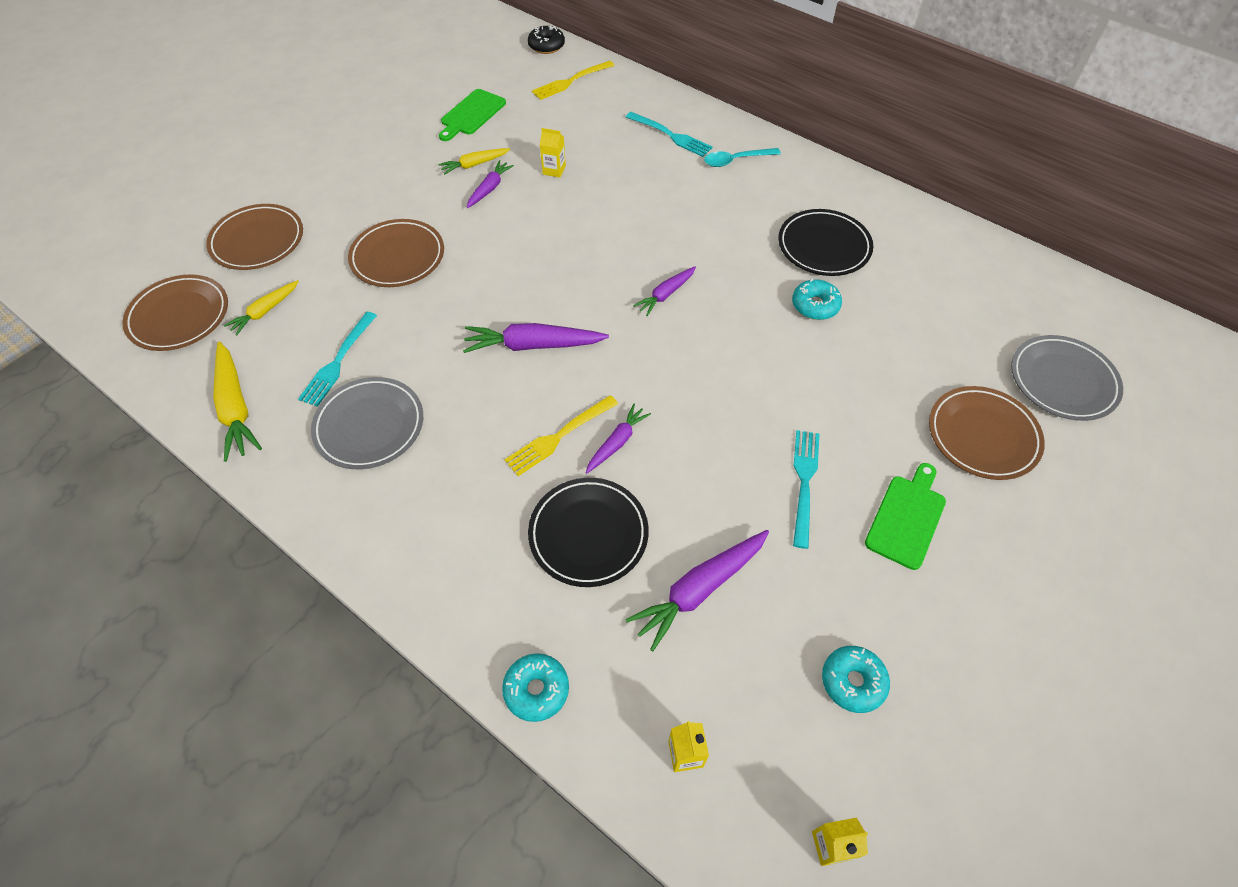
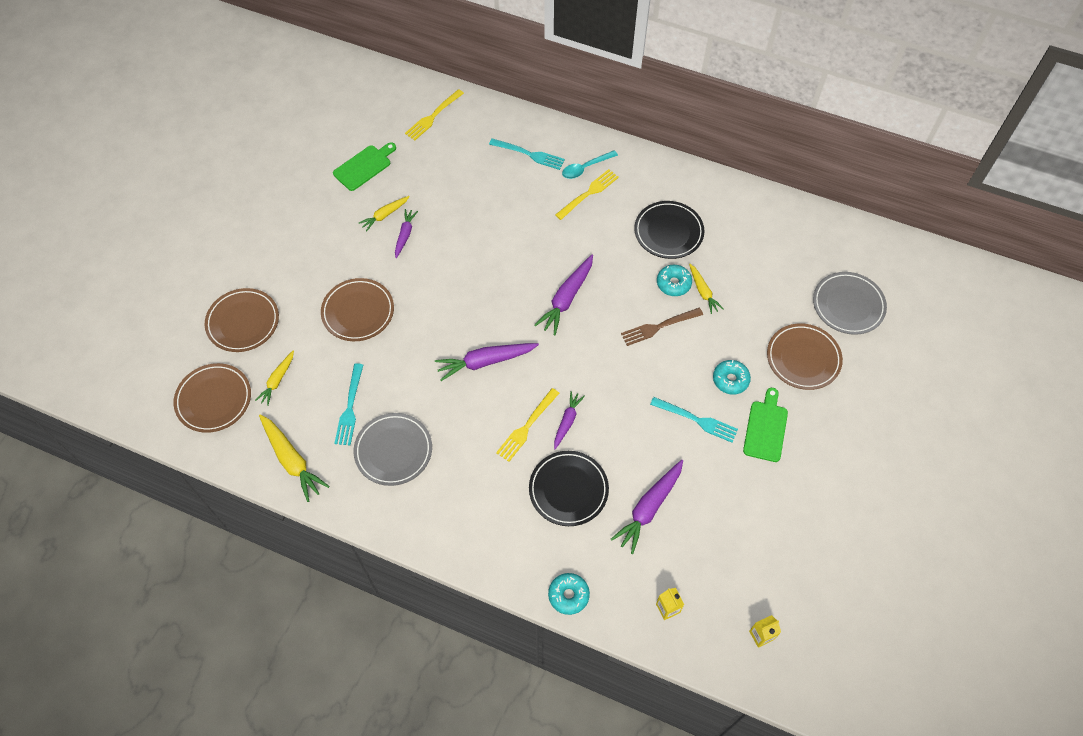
camera: 15 degrees left, 5 degrees up
green cutting board [439,89,506,141] -> green cutting board turned 150 degrees counterclockwise [333,142,396,191]
black donut [528,26,565,54] -> none
yellow carton [540,128,566,178] -> none
purple carrot [633,266,696,316] -> purple carrot [534,255,593,335], size x1.65
turquoise fork [793,430,819,549] -> turquoise fork turned 120 degrees clockwise [650,397,738,443]
turquoise donut [822,646,890,713] -> turquoise donut moved to [713,360,751,395]
none -> yellow fork [555,169,619,220]
none -> brown fork [621,308,703,346]
none -> yellow carrot [689,264,723,314]

